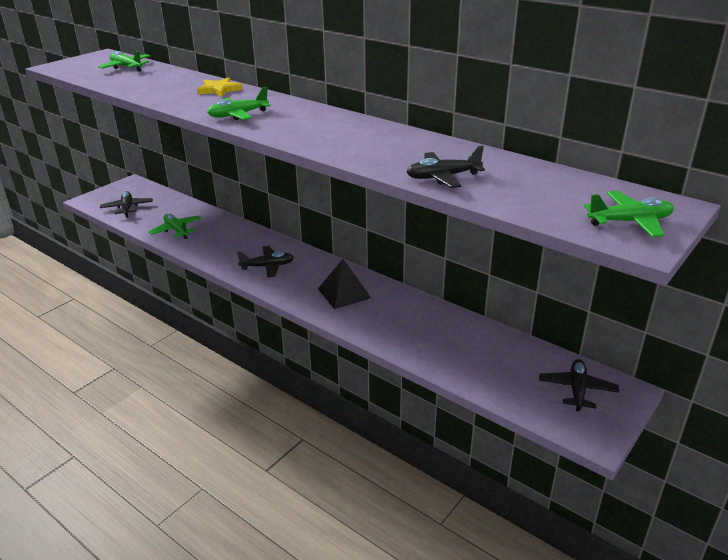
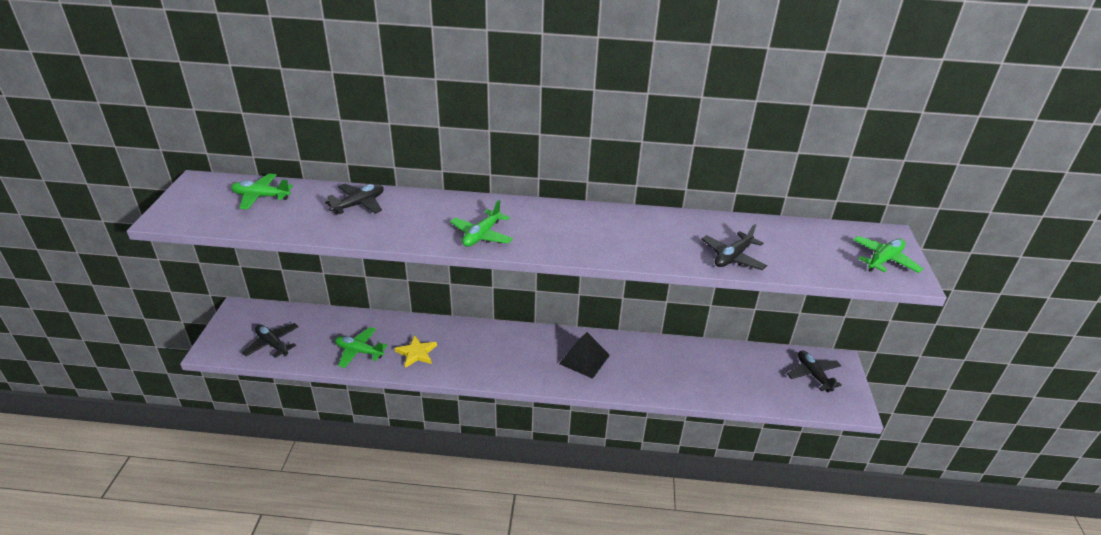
camera: 35 degrees left, 5 degrees up
yellow star [197,77,242,97] -> yellow star moved to [395,335,437,368]
black plane [237,246,294,277] -> black plane moved to [325,184,384,215]

